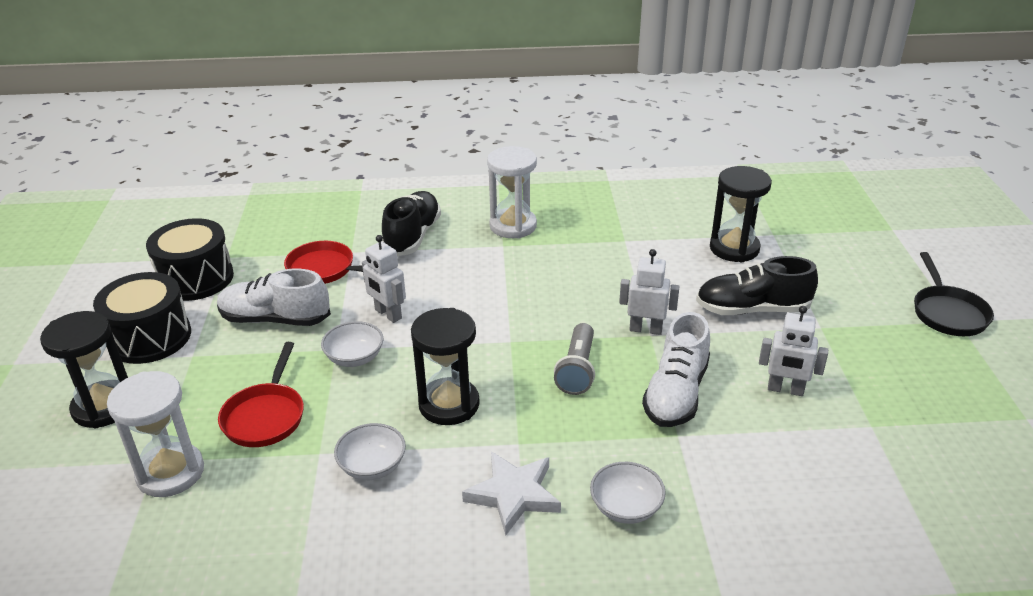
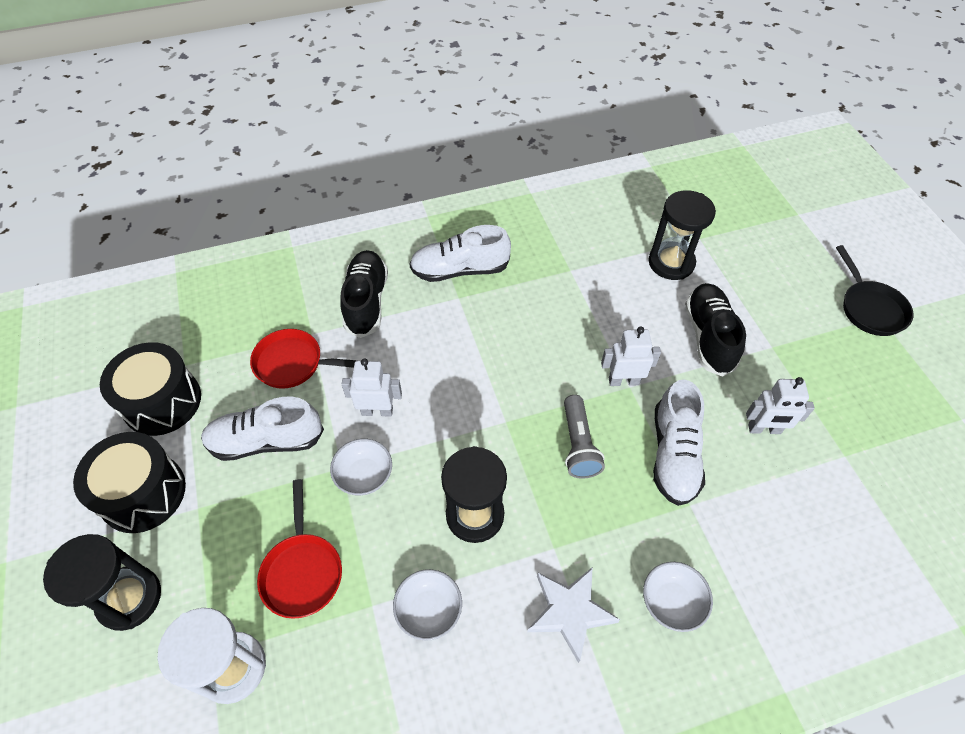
camera: 15 degrees left, 20 degrees up
white robot [362,235,406,323] -> white robot turned 150 degrees clockwise [342,358,402,417]
white hourglass [487,146,537,238] -> white shoe [409,225,511,282]
black shoe [696,256,818,315] -> black shoe turned 105 degrees clockwise [685,283,746,377]

